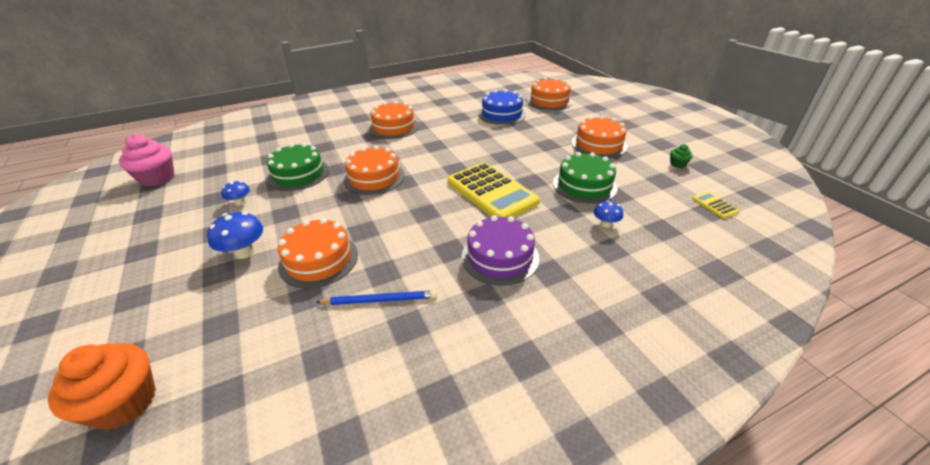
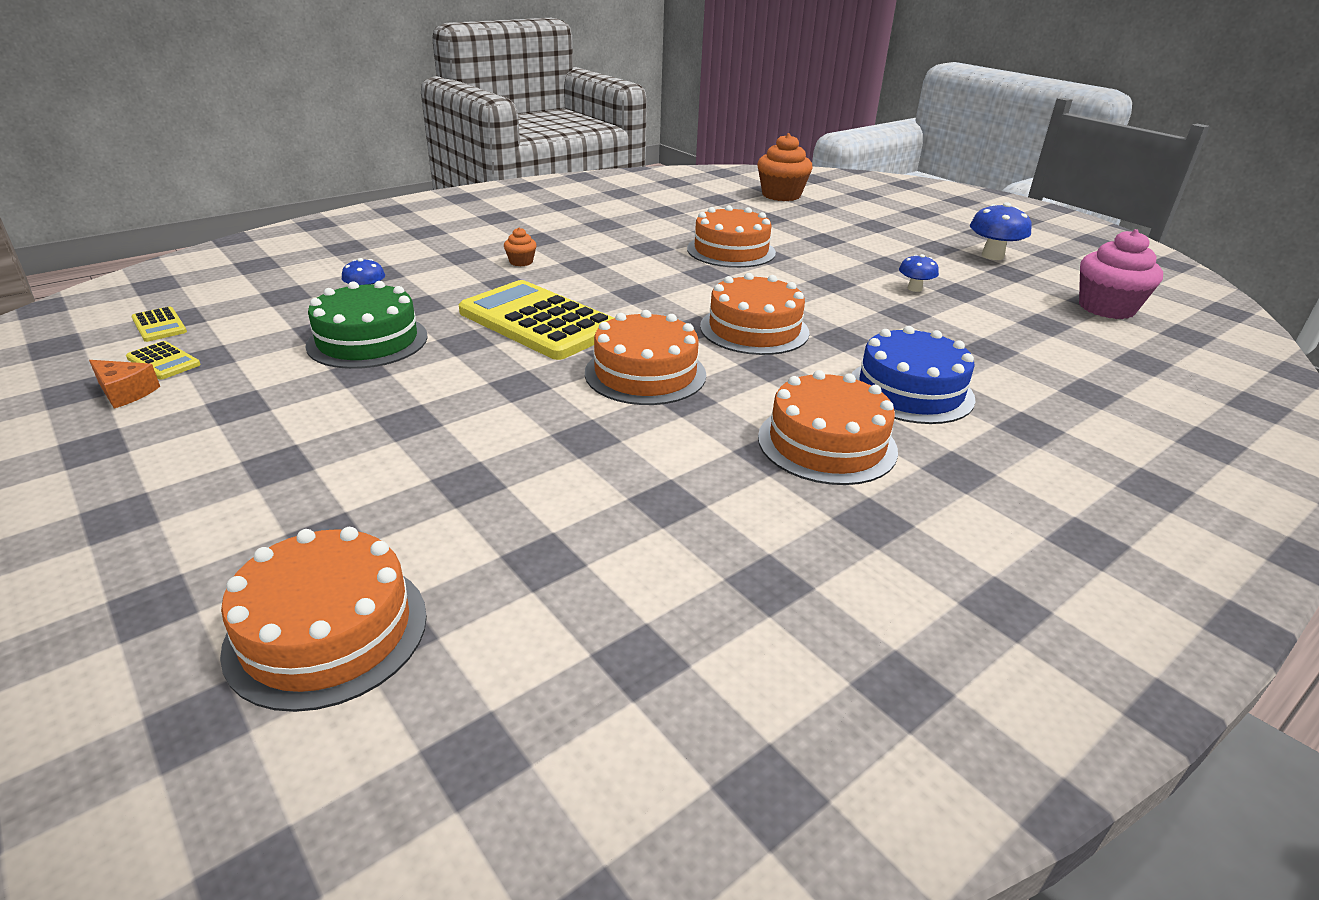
camera: 165 degrees right, 5 degrees down
blue mushroom [207,212,263,259] -> blue mushroom moved to [970,202,1032,260]
green cake [267,143,329,191] -> none
blue pencil [317,290,437,305] -> none
purple cake [461,215,539,286] -> orange cupcake [504,227,537,266]
blue cake [478,89,526,125] -> blue cake moved to [851,326,976,424]
orange cake [571,116,628,158] -> orange cake moved to [585,310,706,405]
green cupcake [670,144,693,168] -> orange cheese [89,360,160,409]
none -> yellow calculator [126,341,200,379]

